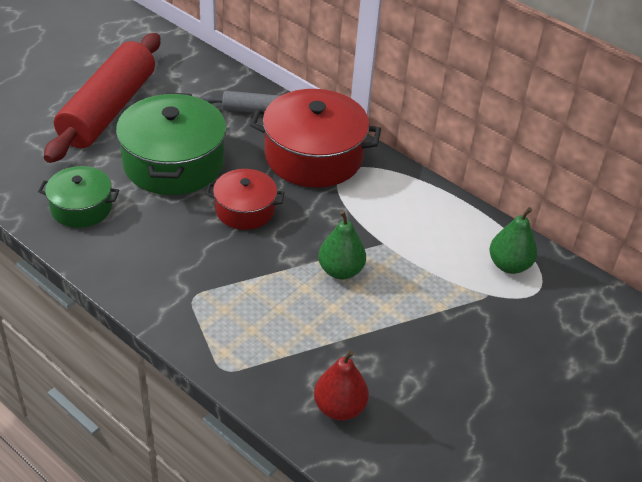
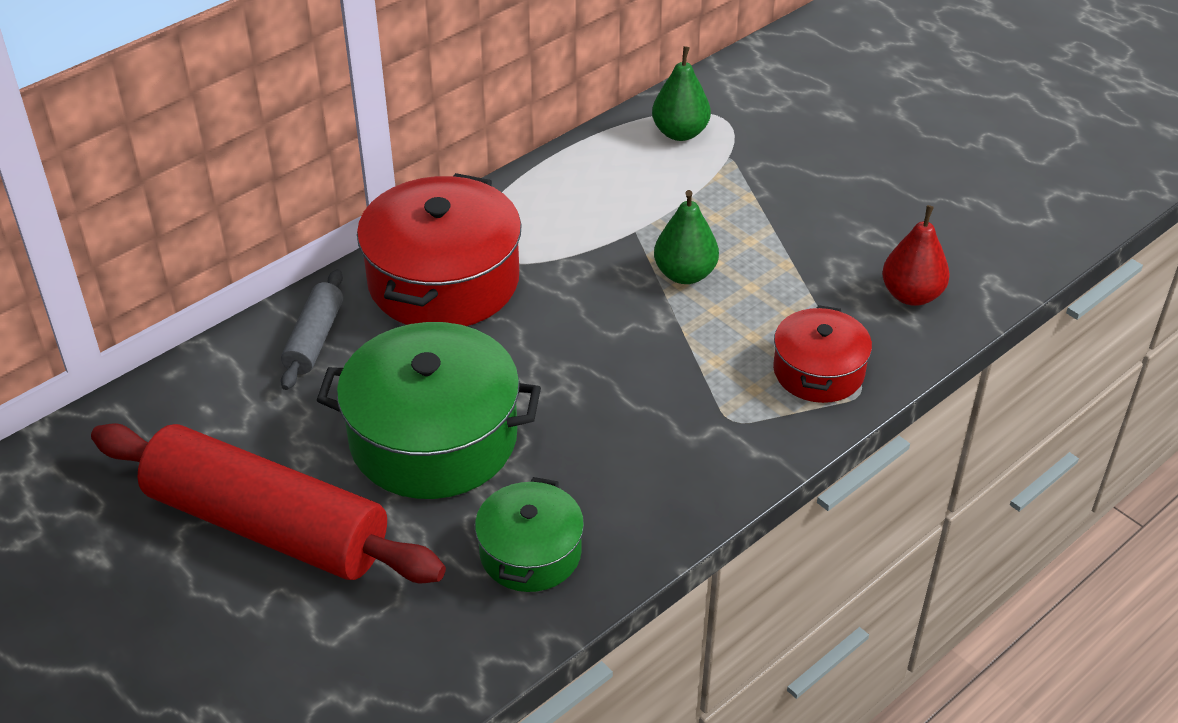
camera: 80 degrees left, 0 degrees up
red pot [206,169,285,230] -> red pot moved to [773,305,872,403]

